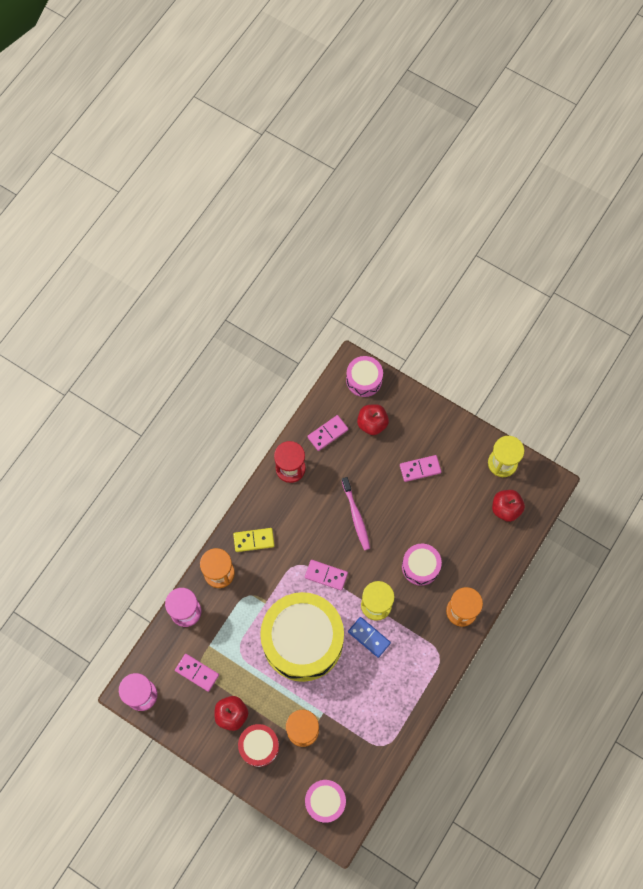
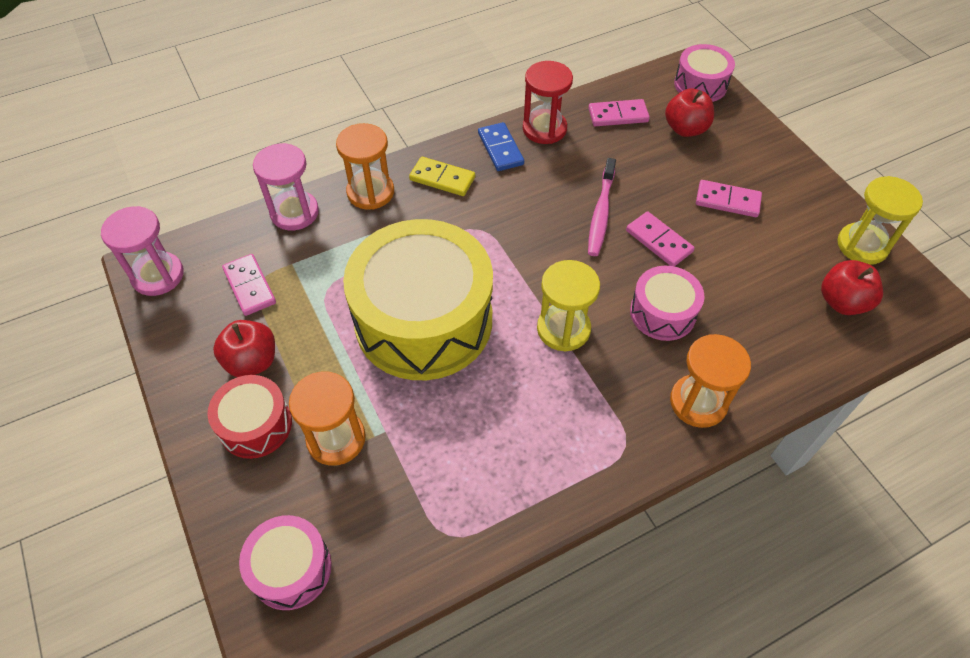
camera: 30 degrees right, 15 degrees down
pink domino [305,560,348,591] -> pink domino moved to [626,211,695,267]
blue domino [348,617,391,658] -> blue domino moved to [478,122,524,171]

